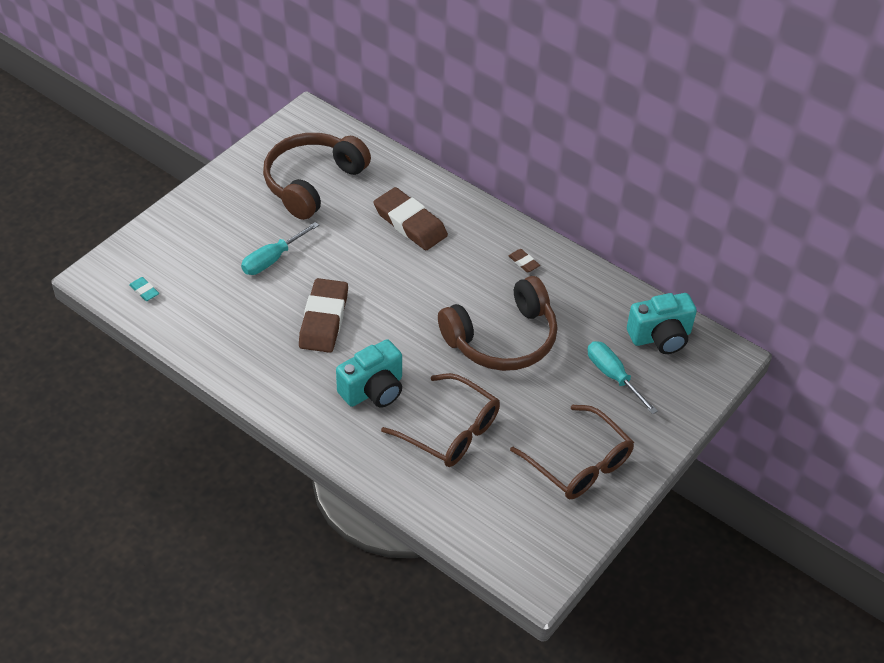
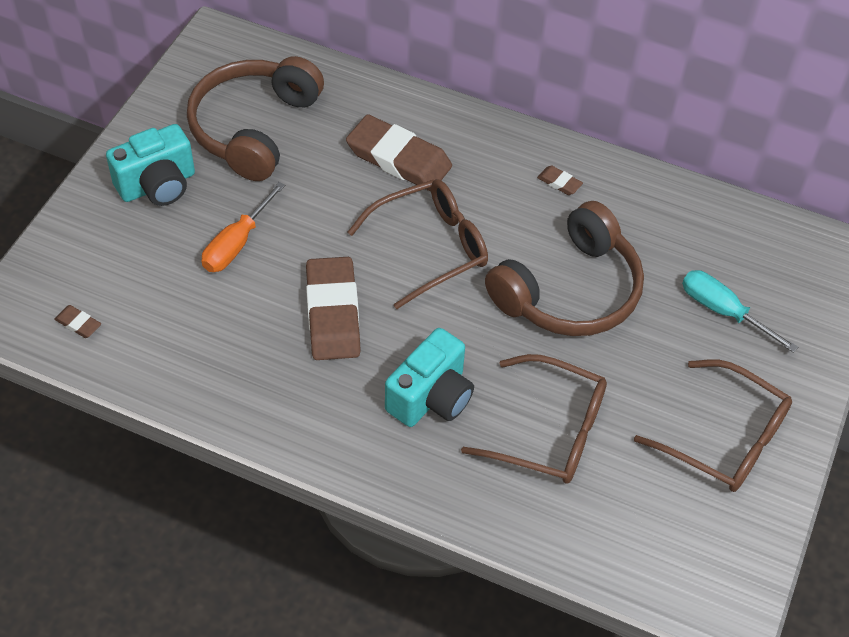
camera: 15 degrees left, 5 degrees up
turquoise eraser [129,277,159,301] -> brown eraser [54,305,101,338]
turquoise screwdriver [241,222,319,275] -> orange screwdriver [202,182,285,272]
turquoise camera [627,293,697,354] -> turquoise camera moved to [106,124,195,206]
none -> brown glasses [347,179,488,309]

